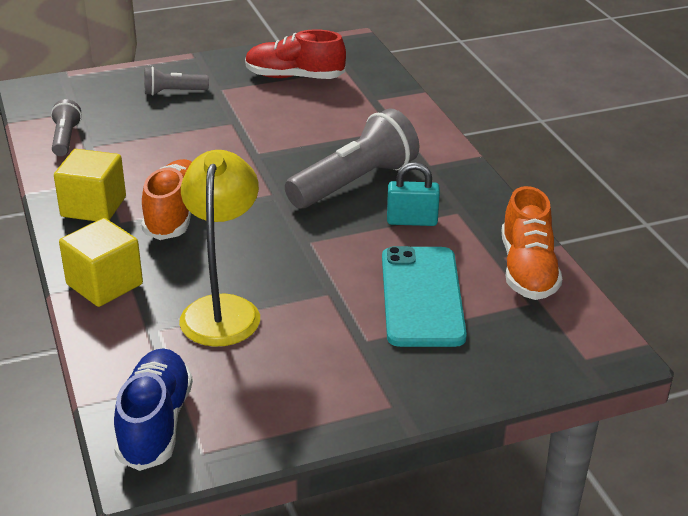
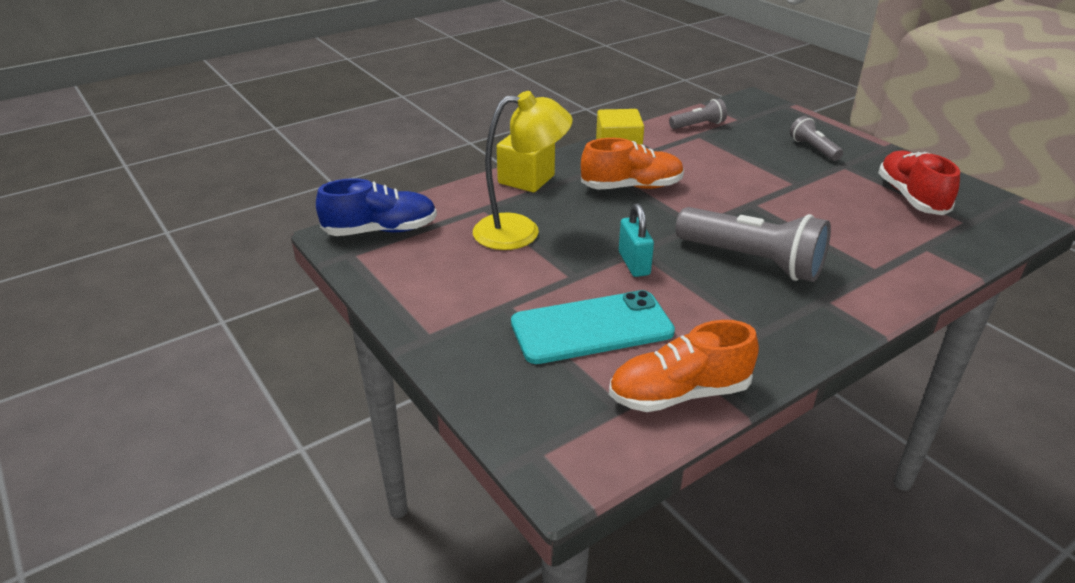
camera: 75 degrees right, 0 degrees up
turquoise padlock [387,162,440,226] -> turquoise padlock moved to [619,203,654,277]

